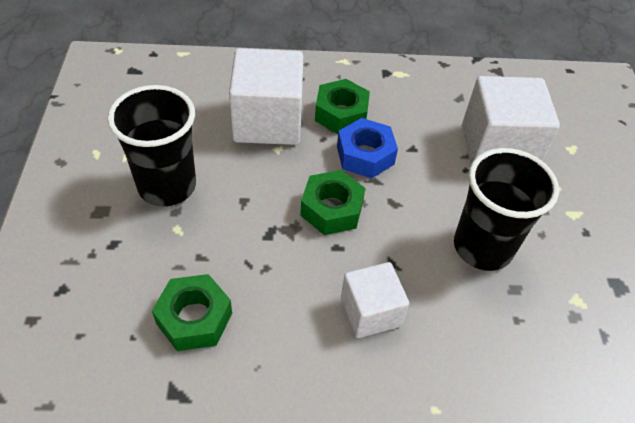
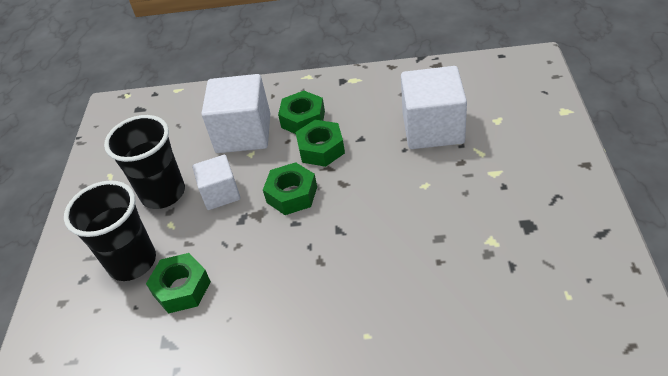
camera: 10 degrees right, 5 degrees down
blue nut [337,118,398,178] -> green nut [295,120,345,167]
white cube [341,262,409,338] -> white cube moved to [192,155,241,210]
black cup [454,148,559,271] -> black cup moved to [64,180,156,281]

